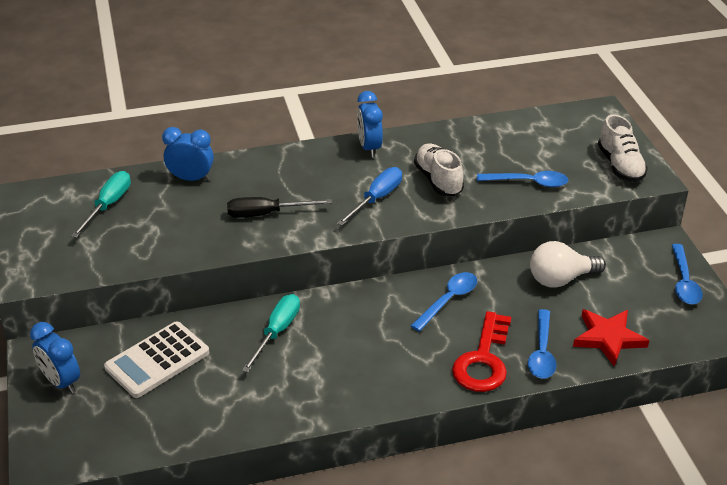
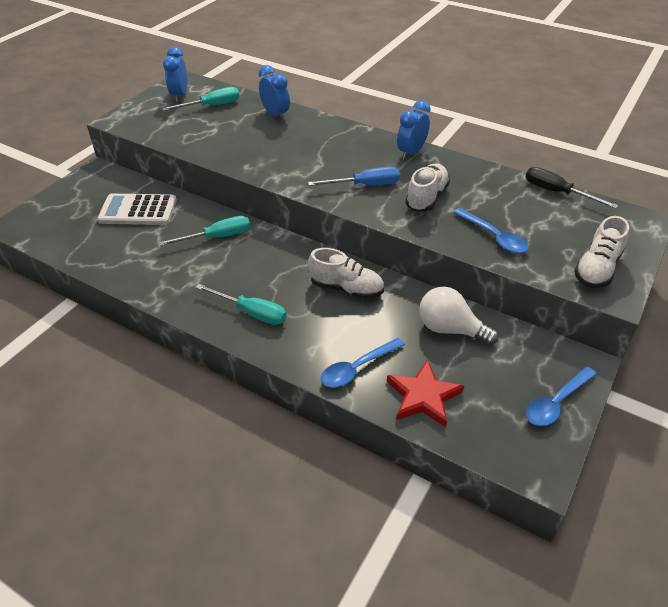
camera: 45 degrees right, 5 degrees up
blue clock [30,322,80,394] -> blue clock moved to [163,47,187,102]
black screwdriver [227,197,332,218] -> black screwdriver moved to [526,167,618,209]
blue spoon [411,272,477,332] -> white shoe [308,248,384,299]
red key [452,311,511,392] -> none
none -> turquoise screwdriver [195,284,287,325]

